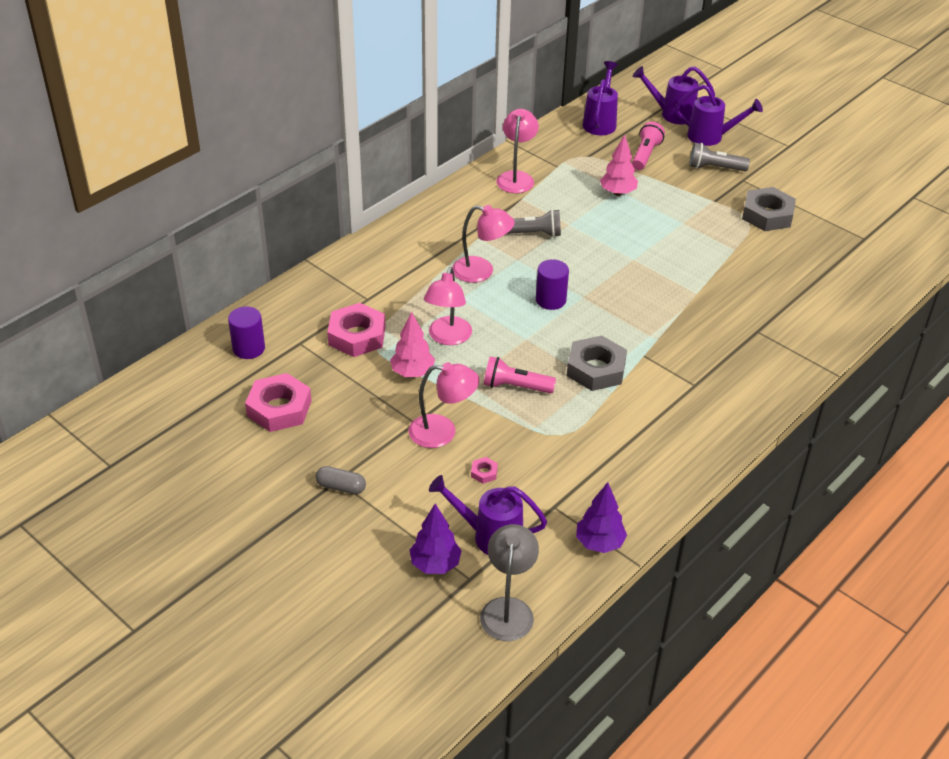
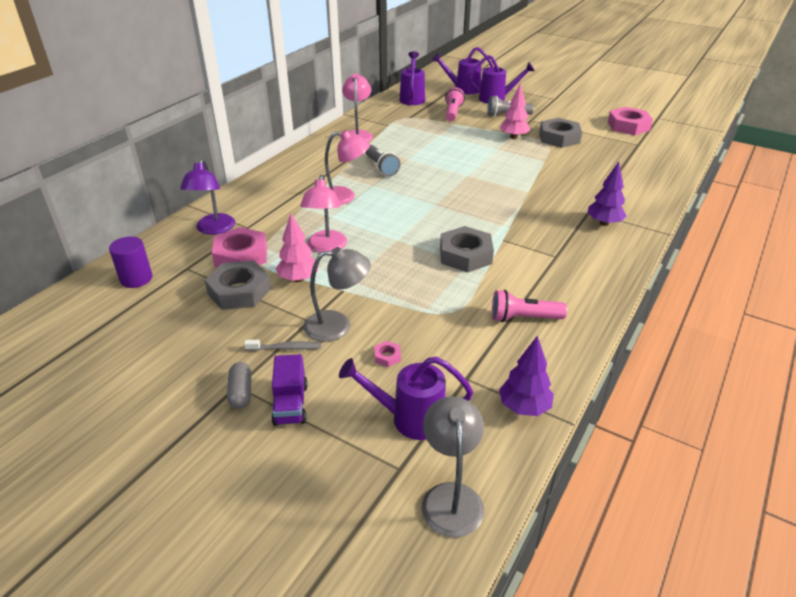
camera: 10 degrees left, 5 degrees down
pink nut [245,373,312,432] -> pink nut moved to [608,107,653,135]
grey capsule [316,466,366,494] -> grey capsule turned 75 degrees clockwise [227,362,251,409]
pink lamp [409,362,479,448] -> grey lamp [303,247,371,342]
purple tree [410,504,462,574] -> purple tree moved to [587,161,627,226]
pink flashlight [483,356,556,394] -> pink flashlight moved to [492,290,567,322]
grey flashlight [507,209,561,237] -> grey flashlight turned 75 degrees clockwise [365,145,400,176]
purple cylinder [536,259,569,310] -> none
pink tree [600,135,638,196] -> pink tree moved to [500,83,530,139]
none -> purple lamp [180,158,235,235]
none -> grey nut [205,260,271,310]
none -> grey toothbrush [244,340,321,351]
none -> purple truck [271,354,308,426]

